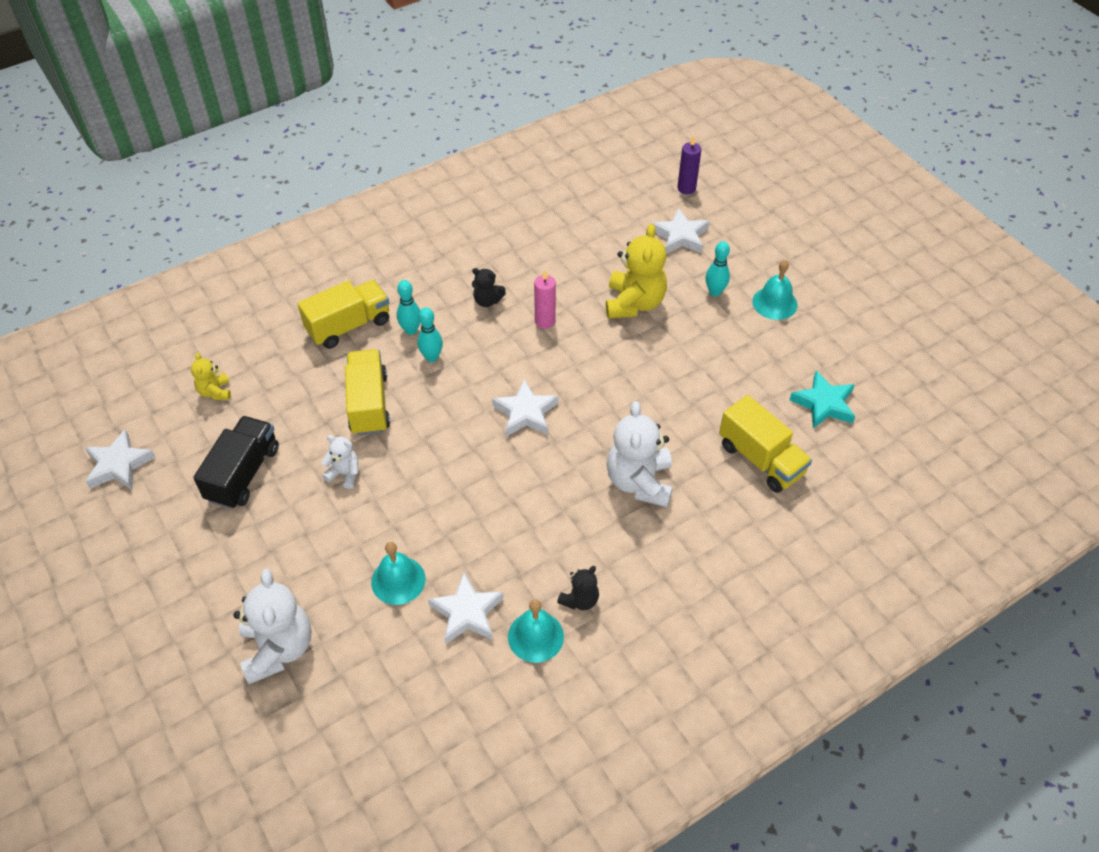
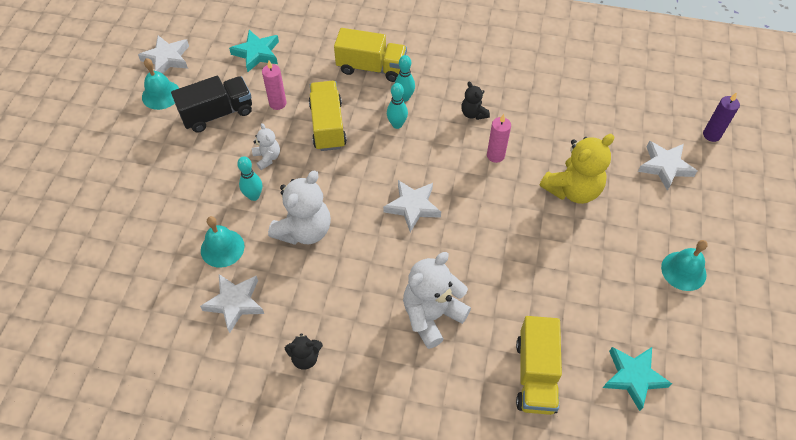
camera: 45 degrees right, 5 degrees up
yellow teddy bear [191,352,231,400] -> turquoise star [229,30,279,72]
white teddy bear [234,568,312,684] -> white teddy bear moved to [268,171,331,245]
yellow truck [345,349,390,436] -> yellow truck turned 45 degrees counterclockwise [309,81,347,151]
turquoise bell [508,599,564,663] -> turquoise bell moved to [142,58,179,110]
turquoise bowling pin [705,241,730,296] -> turquoise bowling pin moved to [237,156,262,201]
none -> pink candle [262,61,287,110]

